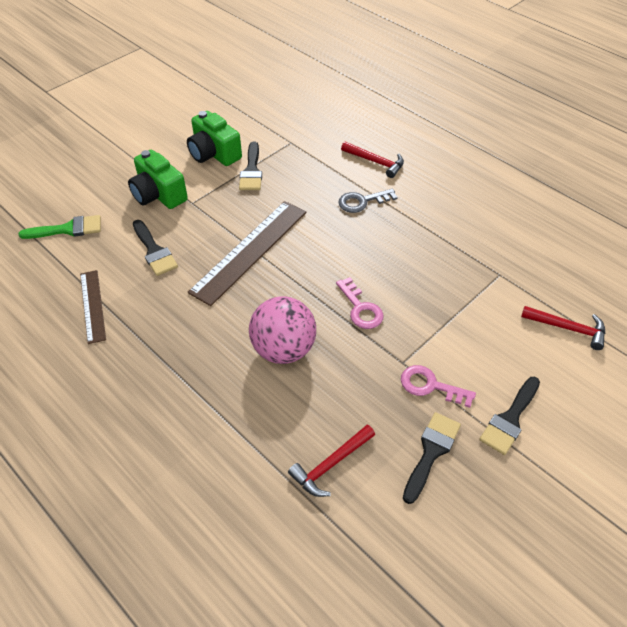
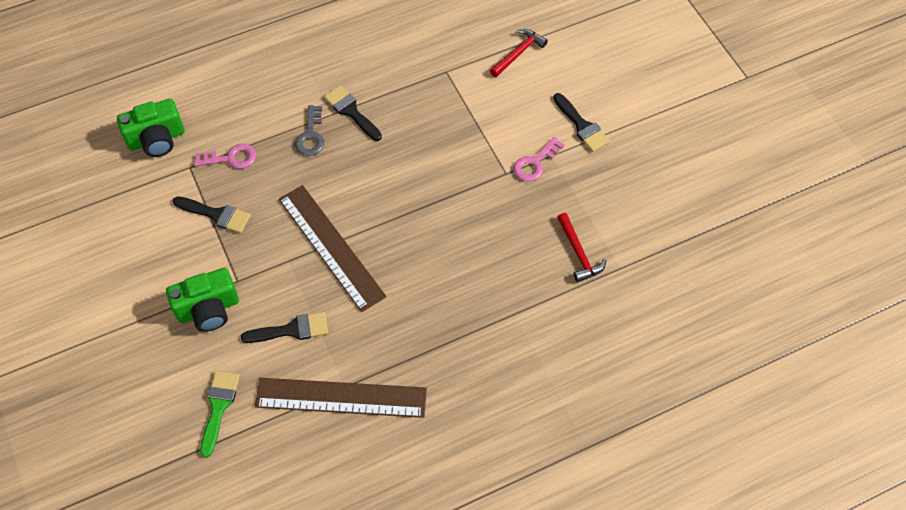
camera: 70 degrees left, 10 degrees up
brown ruler [80,270,106,344] -> brown ruler [255,378,427,418], size x1.77
green camera [187,111,242,166] -> green camera moved to [117,99,185,157]
pink ball [249,296,316,364] -> none
pink key [336,277,384,329] -> pink key moved to [194,144,256,169]
red hammer [341,141,404,178] -> none
black brush [403,412,461,504] -> black brush moved to [324,85,382,141]

